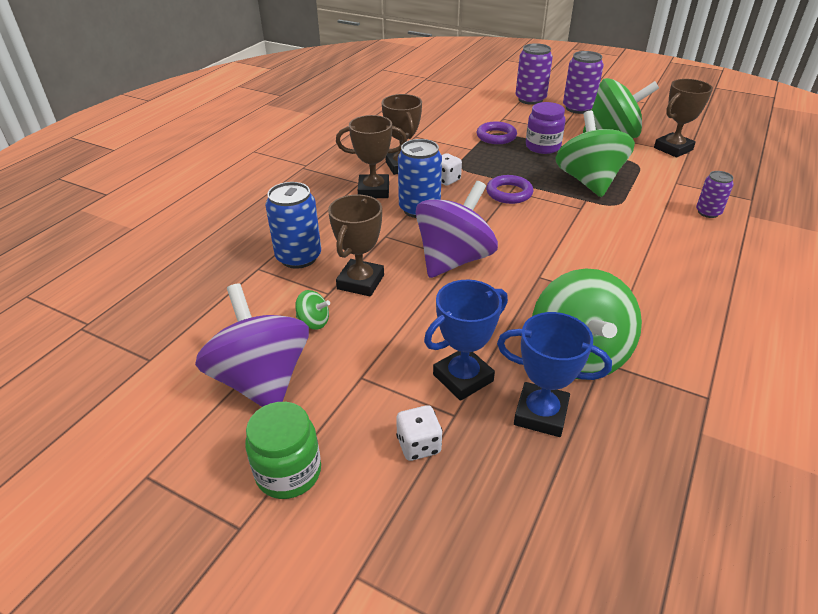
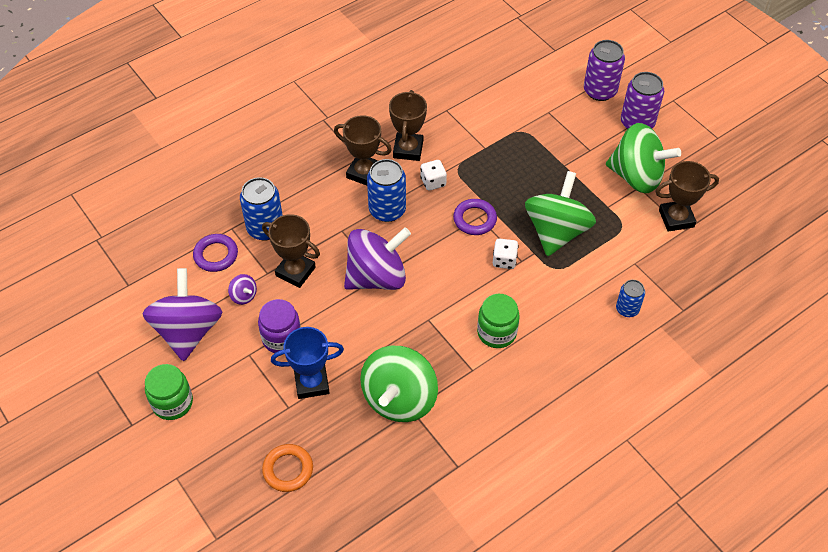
camera: 25 degrees right, 15 degrees up
green spinning top [295,290,330,330] -> purple spinning top [228,274,257,305]
brown trophy [328,195,384,297] -> brown trophy turned 75 degrees clockwise [262,214,320,288]
white dice [396,405,443,461] -> white dice moved to [493,238,519,269]
purple ring [477,122,517,144] -> purple ring moved to [193,234,238,272]
blue trophy [497,312,612,437] -> none
purple jar [526,102,566,154] -> purple jar moved to [258,299,301,353]
purple can [696,171,734,218] -> blue can [616,280,645,317]
none -> orange ring [262,444,313,492]
none -> green jar [477,294,520,348]

